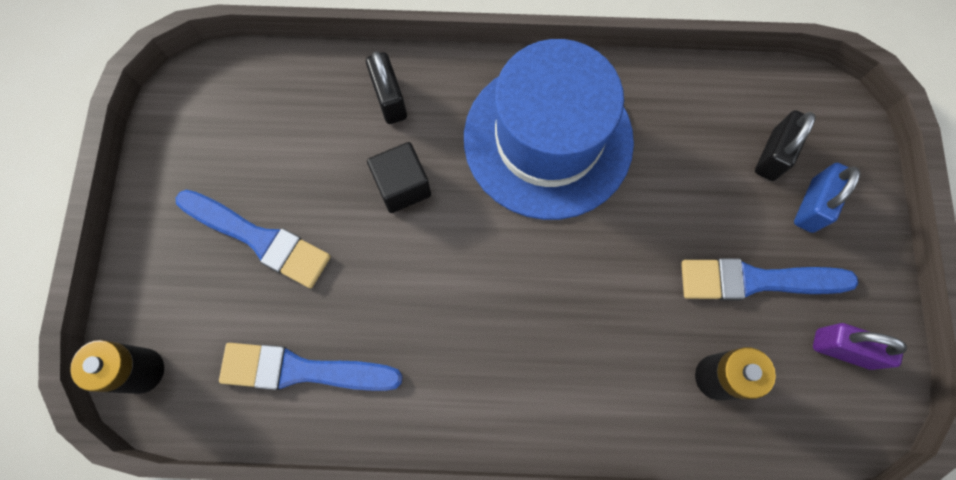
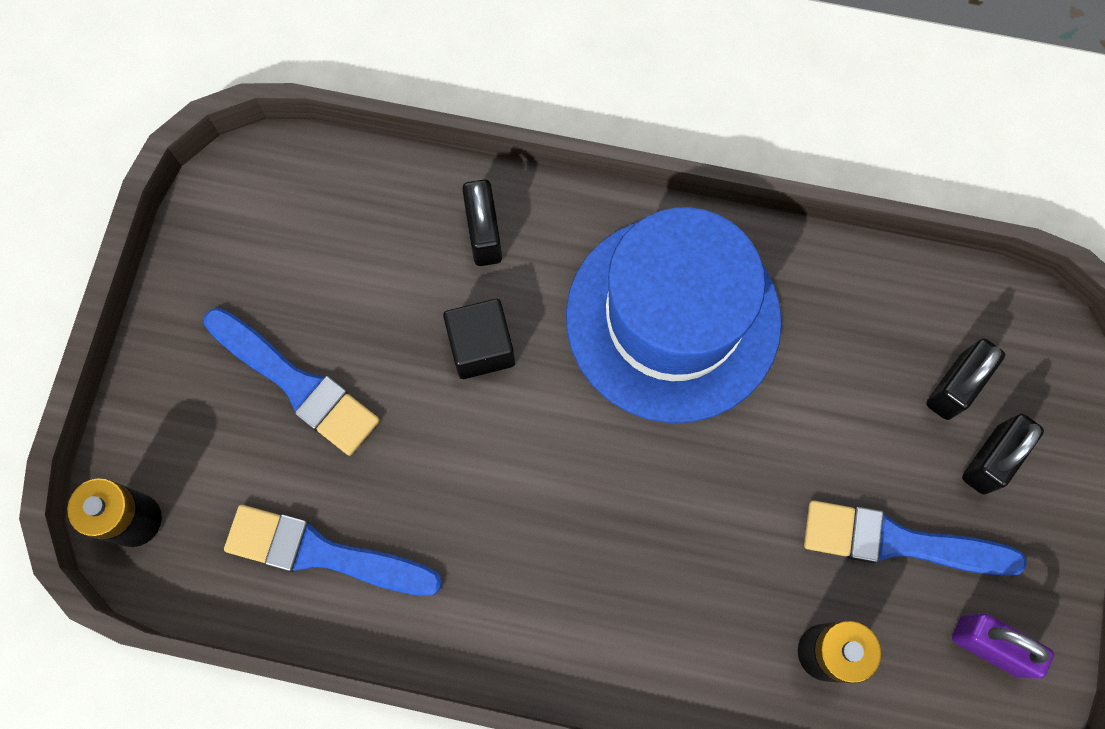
camera: 10 degrees right, 0 degrees up
blue padlock [794,163,860,233] -> black padlock [962,414,1044,495]

